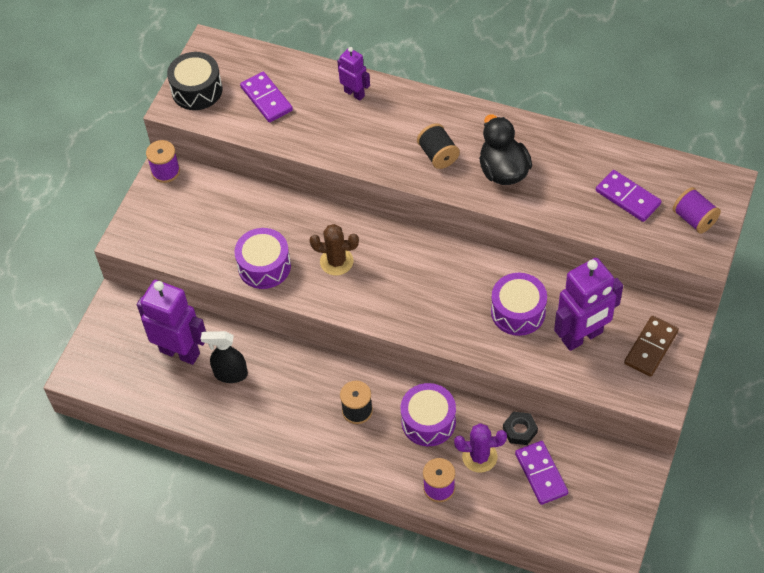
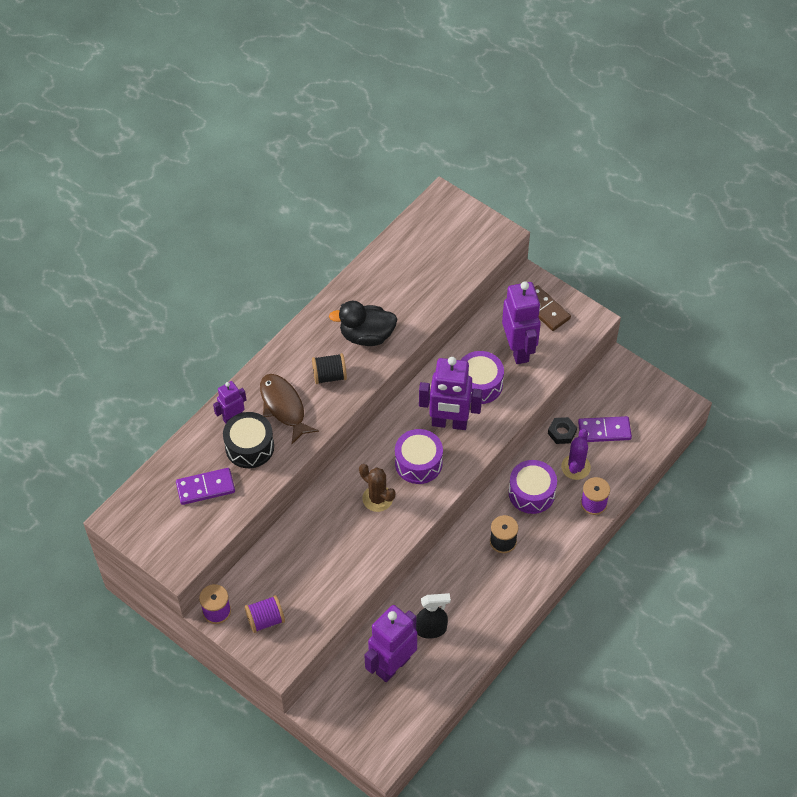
camera: 75 degrees left, 0 degrees up
black drum [167,52,222,110] -> black drum moved to [223,412,274,468]
black spray bottle [201,331,248,383] -> black spray bottle turned 120 degrees counterclockwise [416,593,451,639]
purple drum [234,228,291,289] -> purple drum moved to [395,429,443,484]
brown cactus [310,224,359,275] -> brown cactus turned 75 degrees counterclockwise [359,464,396,512]
purple domino [596,170,661,222] -> none
purple spool [673,187,721,234] -> purple spool moved to [245,595,285,633]
none -> brown fish [260,374,319,444]
none -> purple robot [419,357,482,430]

